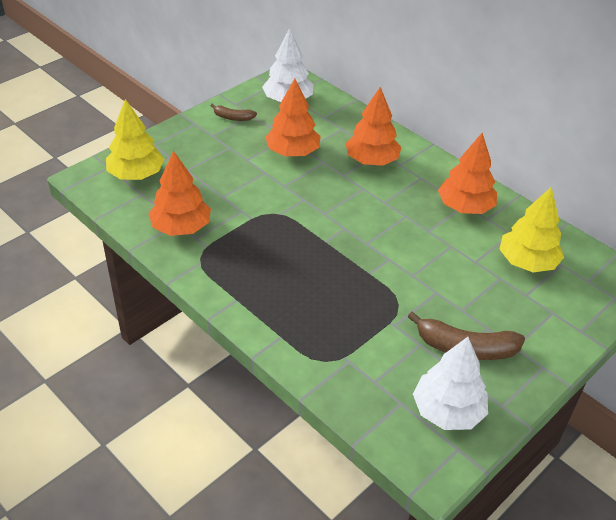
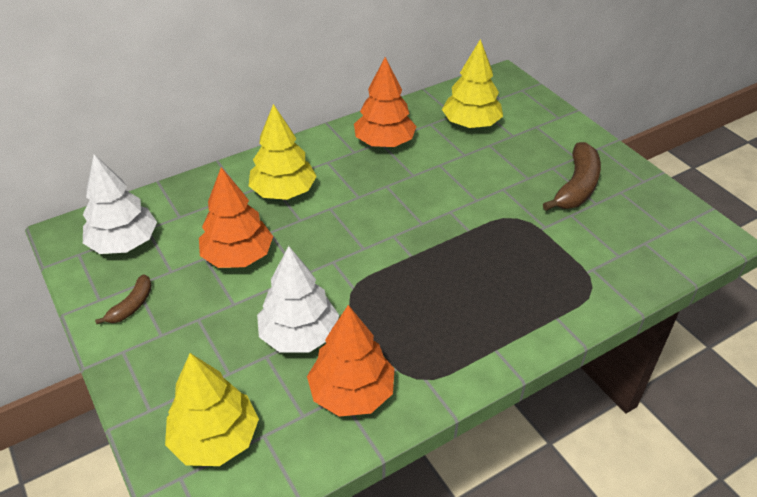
camera: 75 degrees left, 0 degrees up
orange tree [345,87,401,166] -> yellow tree [249,104,317,200]
white tree [413,337,488,430] -> white tree moved to [257,246,339,353]

